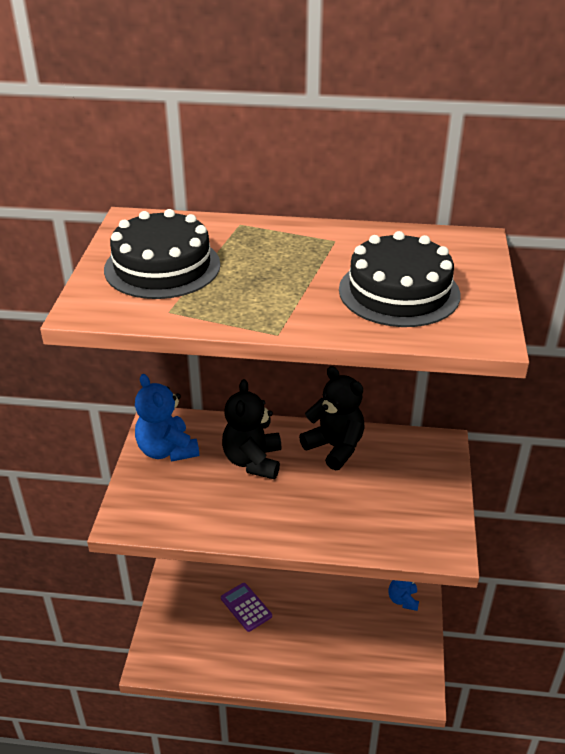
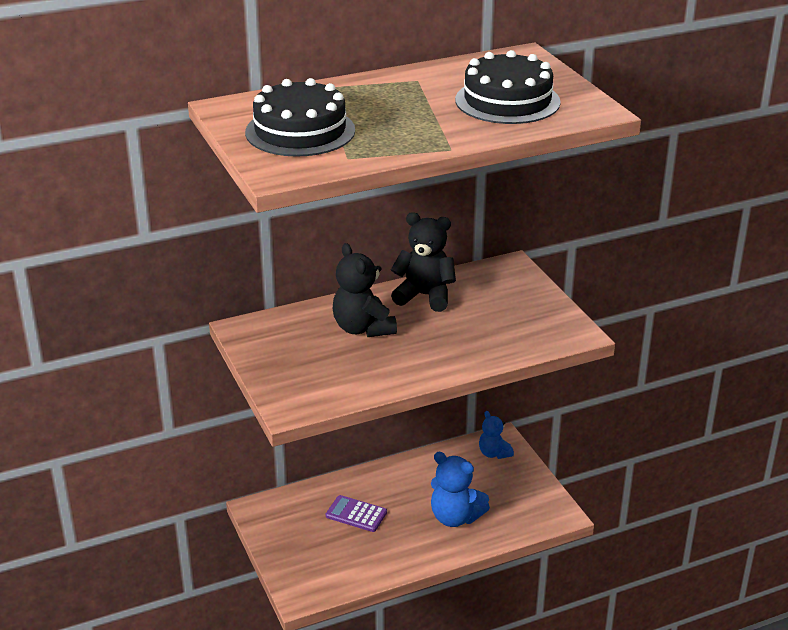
camera: 30 degrees left, 5 degrees down
blue teddy bear [135,374,199,462] -> blue teddy bear moved to [431,452,490,527]

